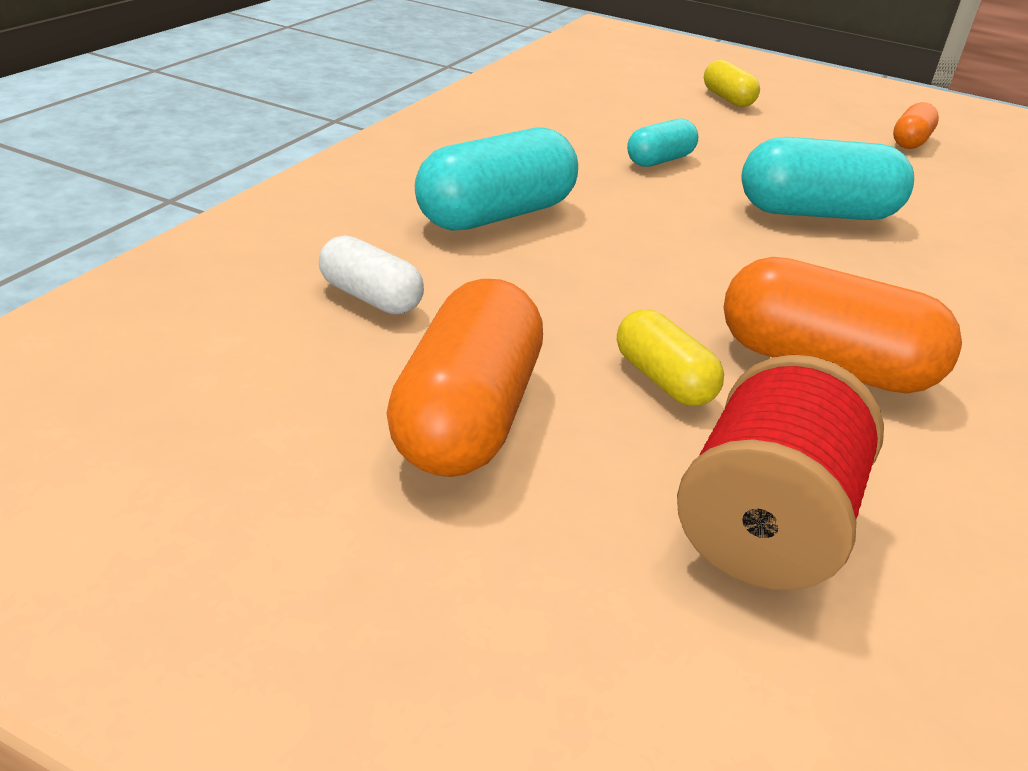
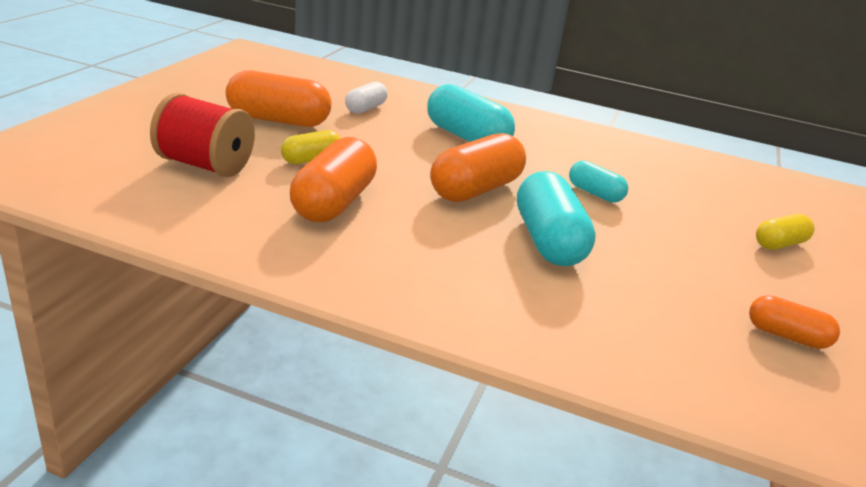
camera: 85 degrees right, 5 degrees down
none -> orange capsule [431,133,526,202]

